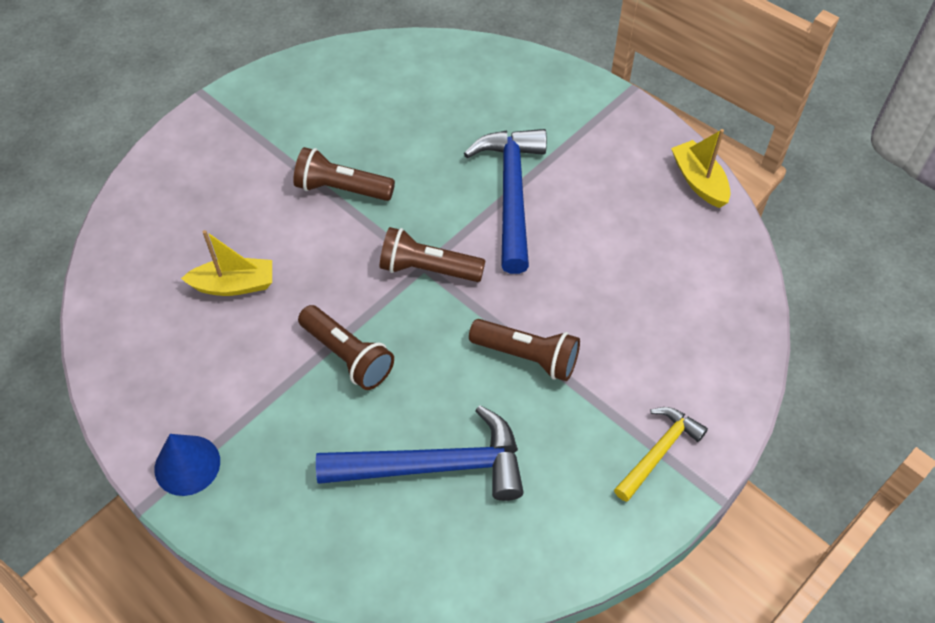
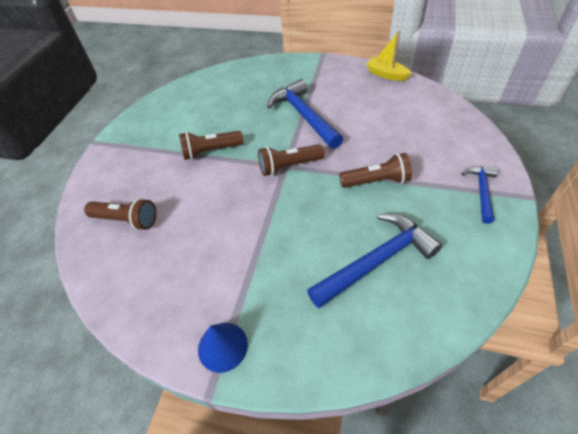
camera: 25 degrees left, 5 degrees down
yellow boat [181,230,272,296] -> none
brown flashlight [298,305,394,390] -> brown flashlight moved to [84,198,156,230]
yellow hammer [614,407,708,502] -> blue hammer [461,166,499,224]

